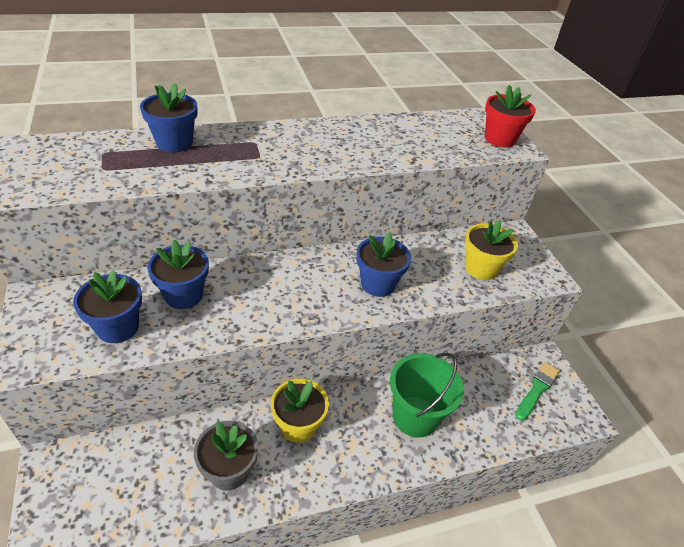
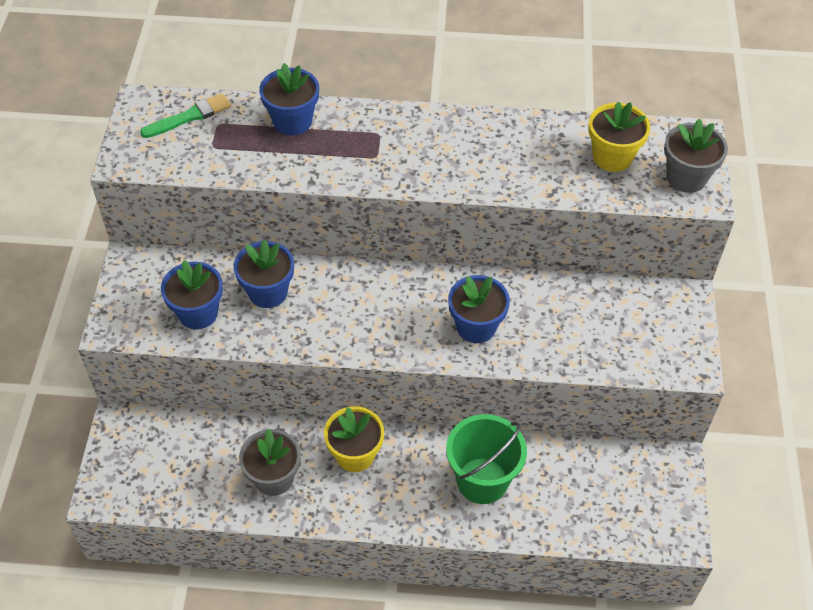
camera: 25 degrees right, 10 degrees up
yellow flower pot [465,220,518,280] -> yellow flower pot moved to [589,102,651,172]
red flower pot [485,85,536,147] -> grey flower pot [664,119,728,193]
green brush [515,362,560,421] -> green brush moved to [140,93,231,138]

